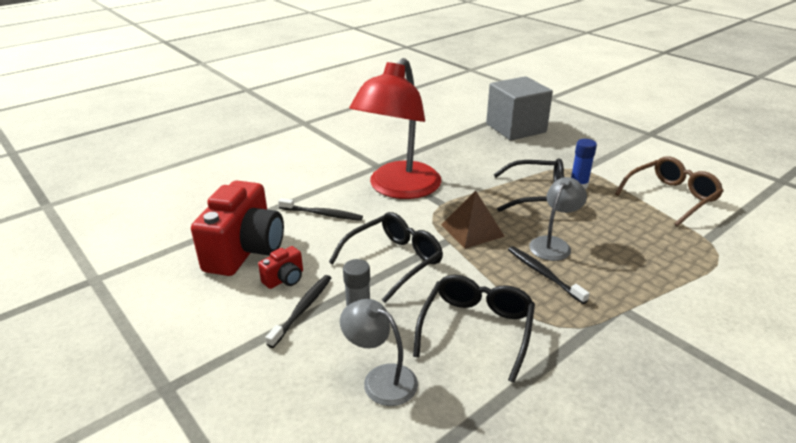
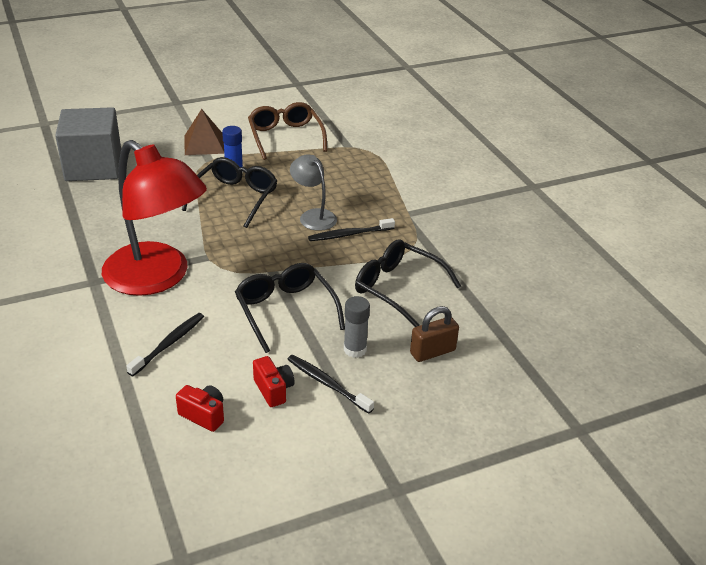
camera: 75 degrees left, 5 degrees up
red camera [191,181,284,276] -> red camera [176,385,224,432], size x0.44
grey lamp [340,299,418,406] -> brown padlock [410,306,459,362]
brown pyramid [441,190,505,249] -> brown pyramid moved to [184,109,224,155]

